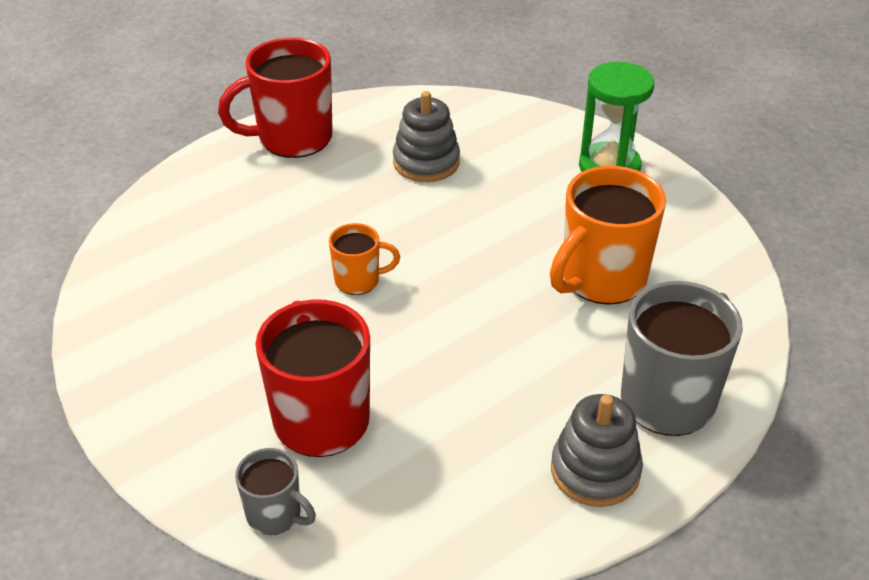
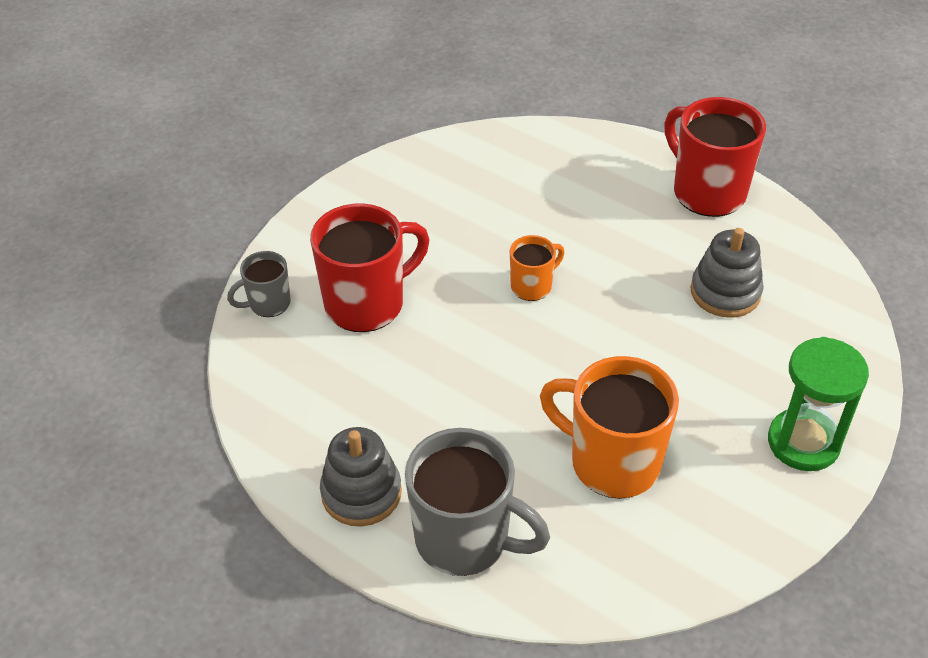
camera: 75 degrees right, 5 degrees up
grey mug [235,448,316,535] -> grey mug turned 45 degrees clockwise [227,251,291,317]
orange mug [329,223,400,295] -> orange mug turned 105 degrees counterclockwise [510,235,564,301]

